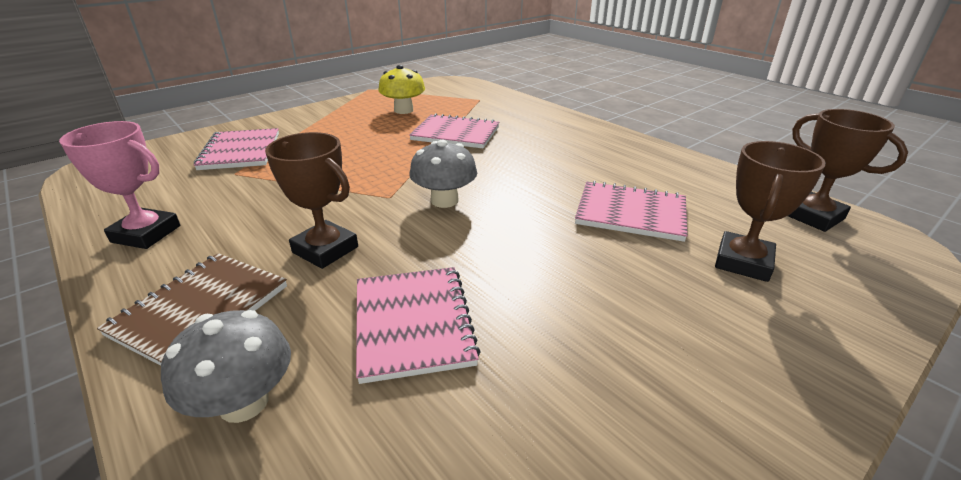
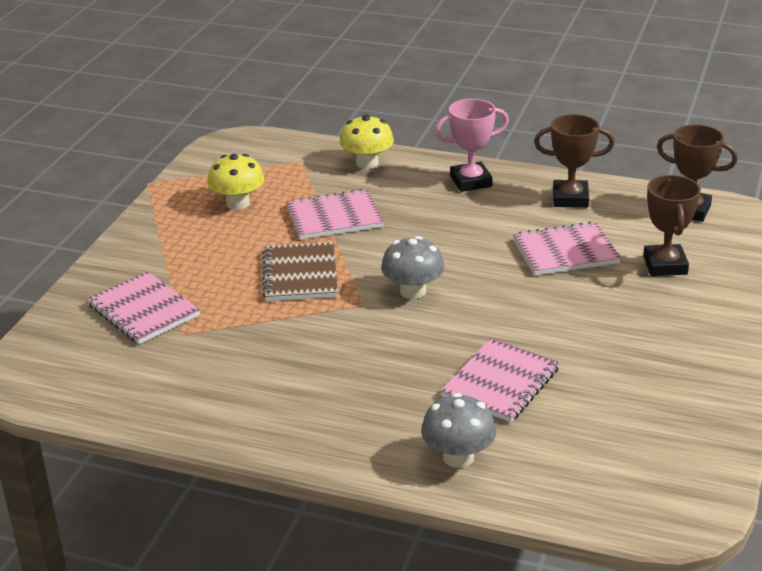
camera: 30 degrees left, 0 degrees up
pink trophy [59,121,180,249] -> pink trophy moved to [435,99,509,192]
brown notebook [97,253,287,366] -> brown notebook moved to [262,242,338,301]
brown trophy [265,132,358,269] -> brown trophy moved to [534,114,614,208]
pink notebook [356,267,480,384] -> pink notebook turned 75 degrees clockwise [440,338,560,422]
none -> yellow mushroom [340,114,394,169]

